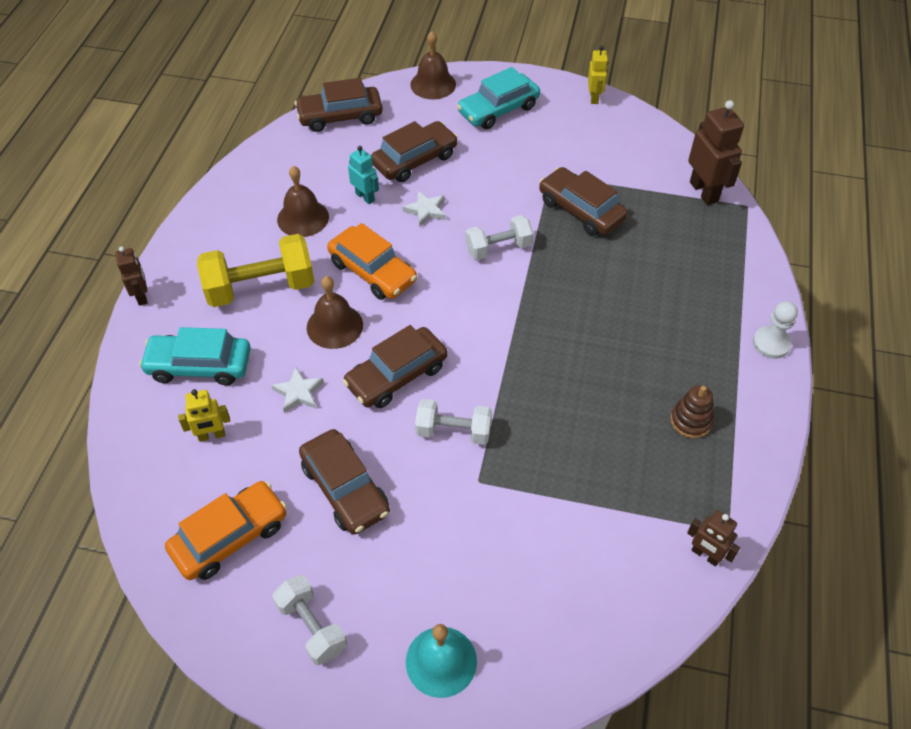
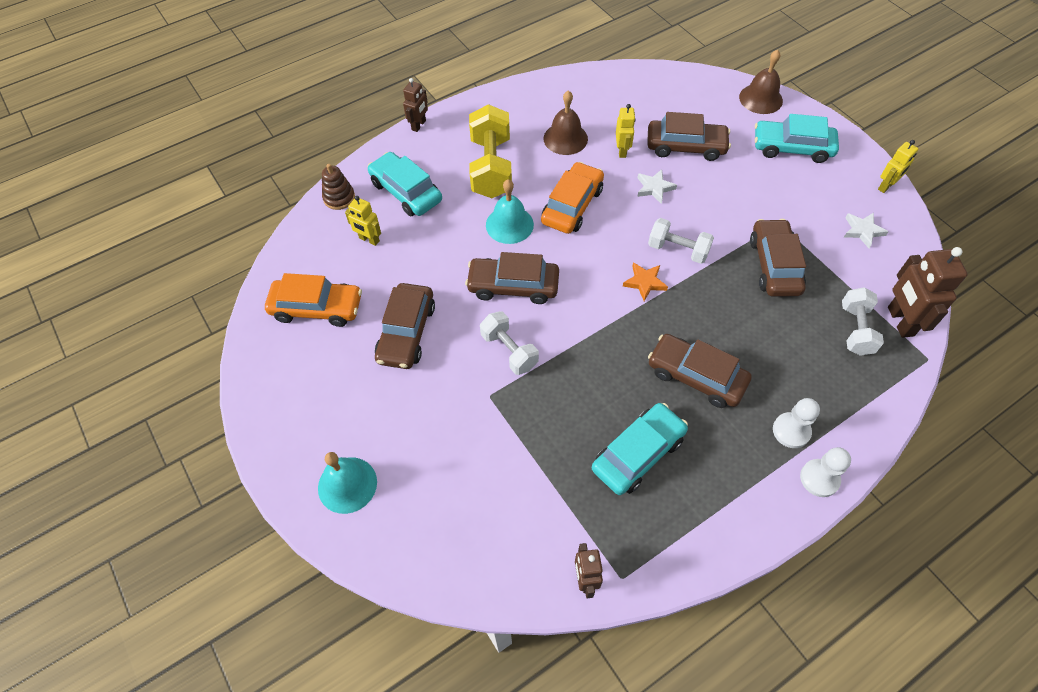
camera: 45 degrees right, 5 degrees up
yellow dumbbell [197,234,315,307] -> yellow dumbbell turned 60 degrees clockwise [469,104,512,198]
white star [271,367,324,413] -> white star moved to [844,213,889,248]
white dumbbell [272,575,347,665] -> white dumbbell moved to [842,287,884,356]
brown car [295,78,383,132] -> brown car moved to [648,334,752,408]
brown bell [307,276,363,349] -> turquoise bell [486,179,534,244]
orange car [327,223,417,300] -> orange car turned 150 degrees counterclockwise [541,162,604,234]
turquoise robot [348,146,379,204] -> yellow robot [616,104,636,158]
brown stacking toy [671,385,714,438] -> brown stacking toy moved to [322,164,355,210]
brown robot [688,100,744,205] -> brown robot turned 150 degrees clockwise [888,247,968,338]
none -> turquoise car [592,403,688,495]
none -> orange star [623,262,668,301]
none -> white pawn [773,398,820,448]

